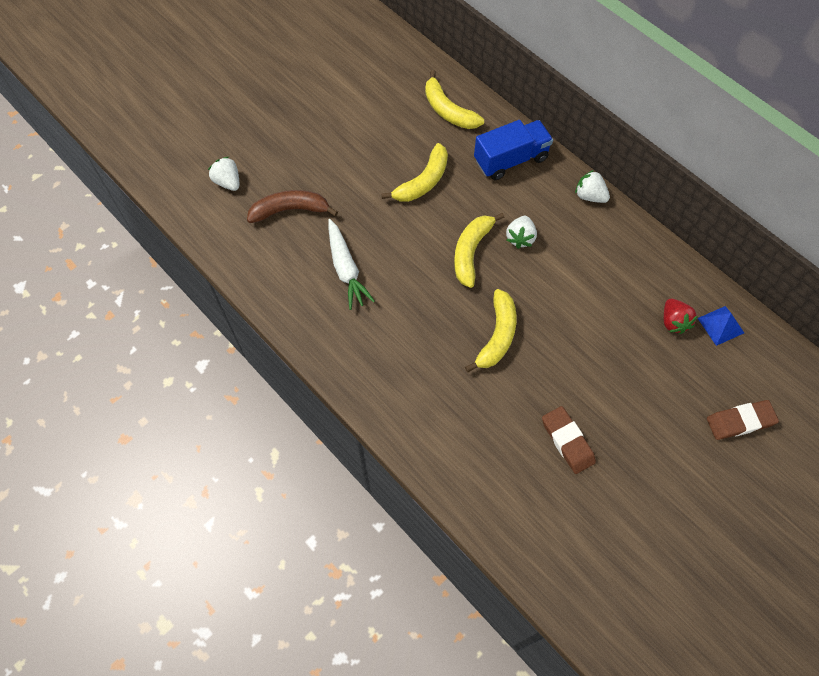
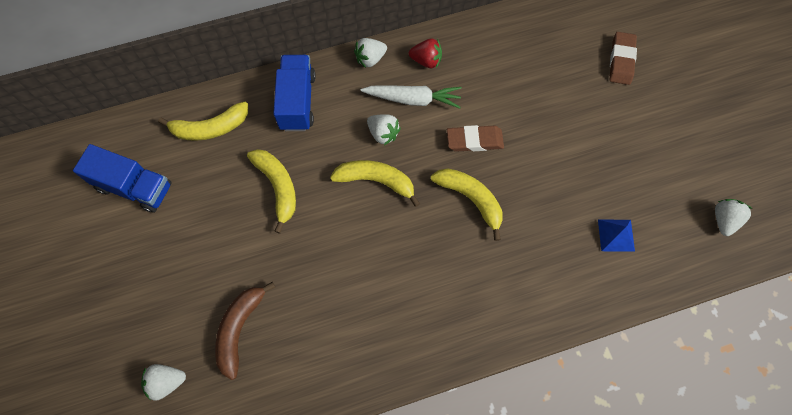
camera: 65 degrees left, 5 degrees up
white carrot [328,219,375,310] -> white carrot moved to [361,85,462,109]
yellow banana [454,213,504,288] -> yellow banana turned 150 degrees clockwise [330,160,420,207]
brown eraser [542,406,596,474] -> brown eraser moved to [447,125,504,152]
red strawberry [664,299,698,334] -> red strawberry moved to [409,38,442,68]
blue pyramid [698,306,744,346] -> blue pyramid moved to [598,220,635,252]
none -> blue truck [73,144,171,213]
none -> white strawberry [715,199,752,236]

